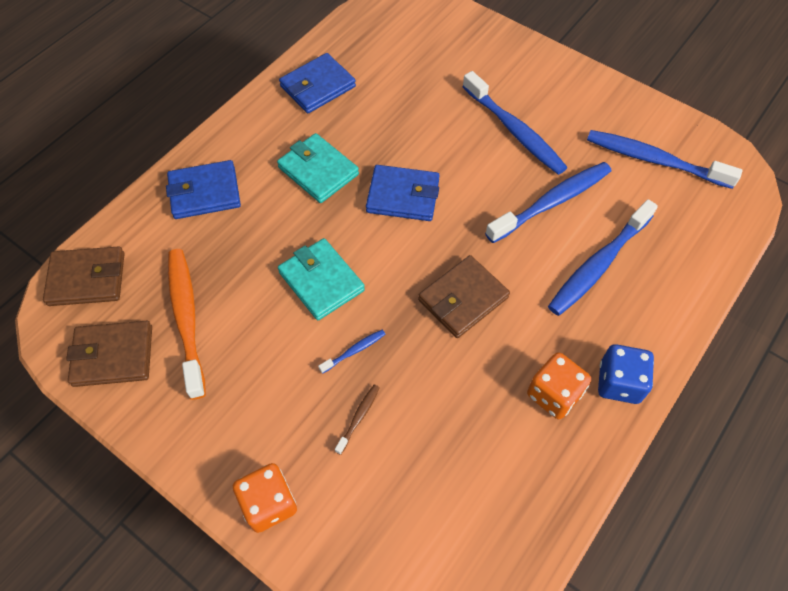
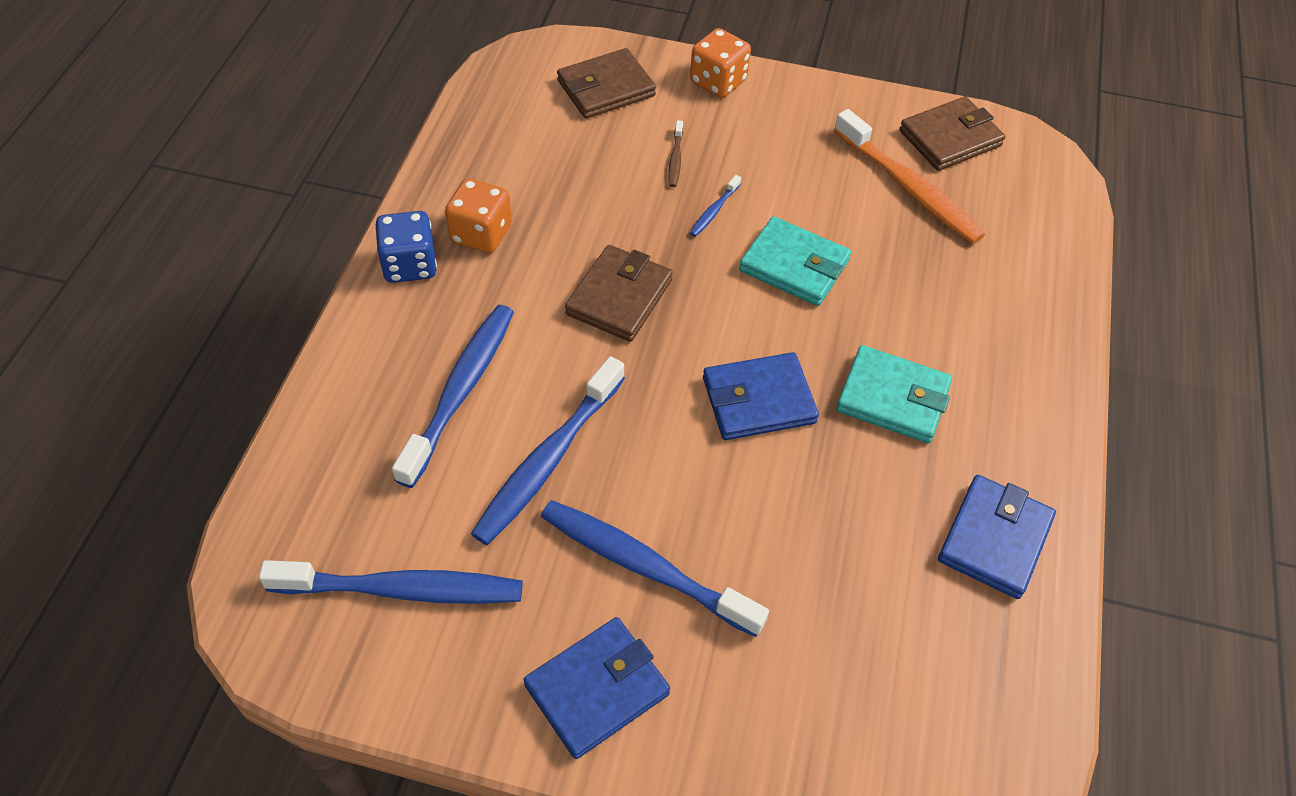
camera: 155 degrees right, 5 degrees down
brown wallet [43,247,125,306] -> brown wallet moved to [557,48,656,119]
blue wallet [166,160,241,219] -> blue wallet moved to [524,617,670,759]

